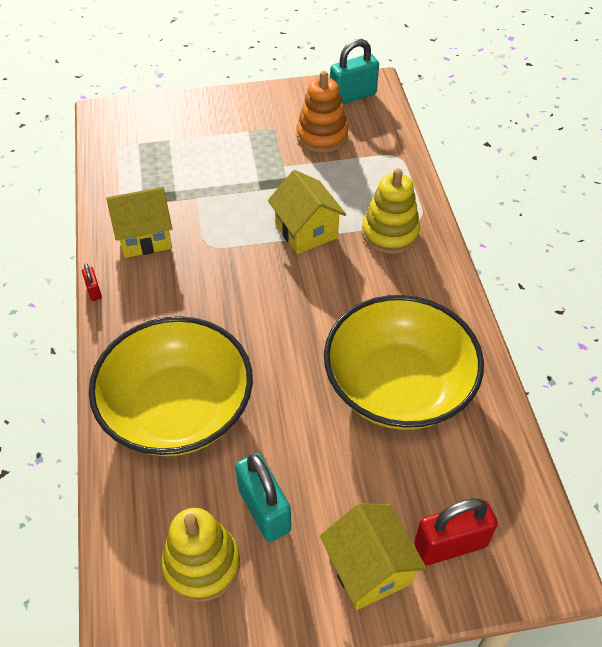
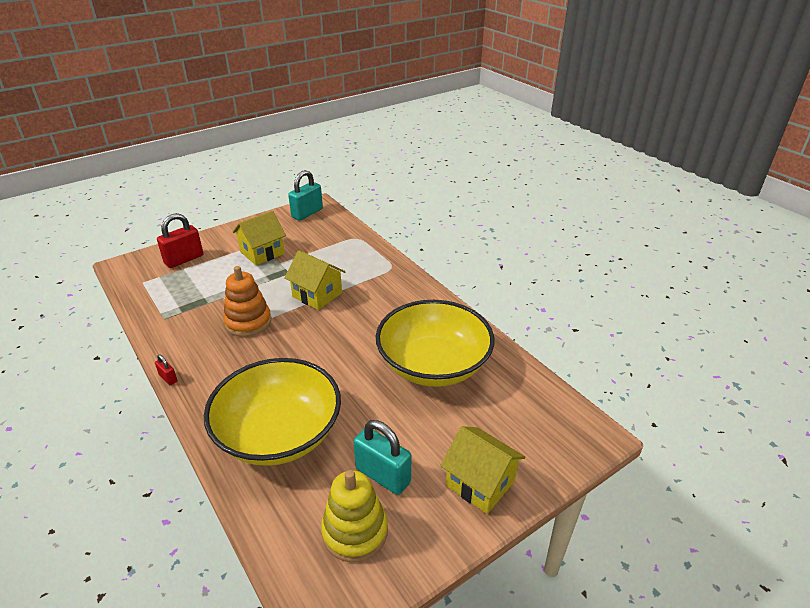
camera: 25 degrees left, 15 degrees down
yellow house [106,187,172,258] -> yellow house moved to [233,211,286,265]
orange stacking toy [296,71,348,153] -> orange stacking toy moved to [223,266,271,337]
yellow stacking toy [362,168,420,254] -> none
red padlock [414,498,498,565] -> red padlock moved to [157,213,203,268]

